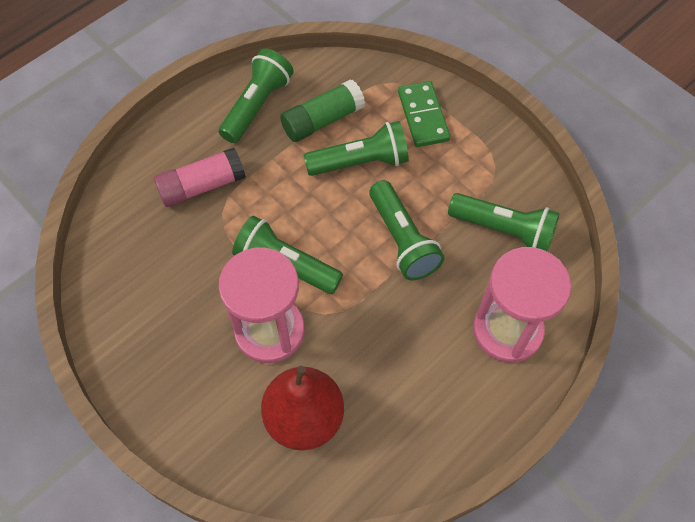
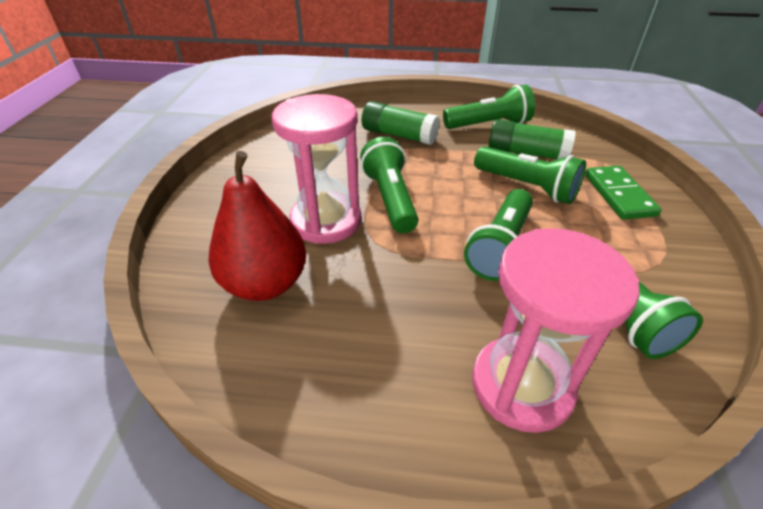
camera: 50 degrees right, 20 degrees down
pink glue stick [154,147,246,207] -> green glue stick [362,101,440,145]
green domino [398,81,450,147] -> green domino turned 45 degrees counterclockwise [585,166,662,220]

